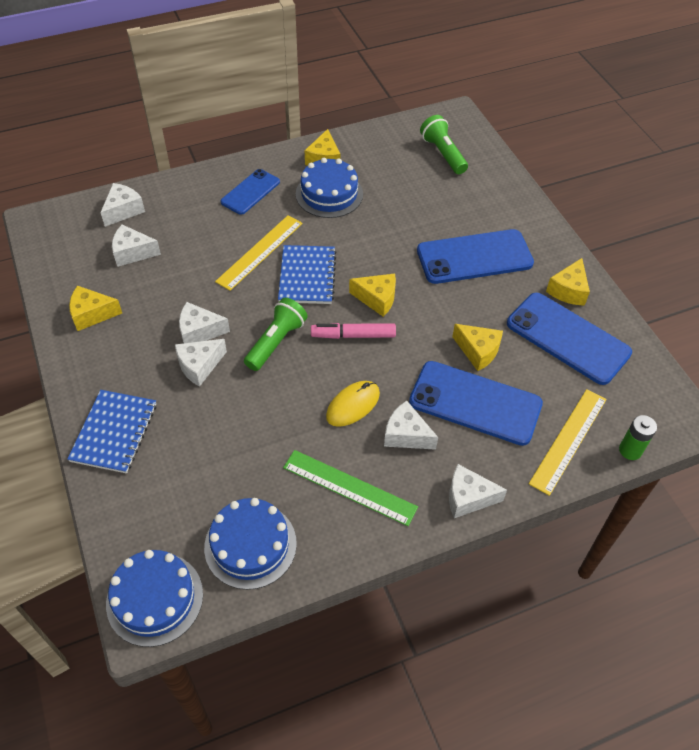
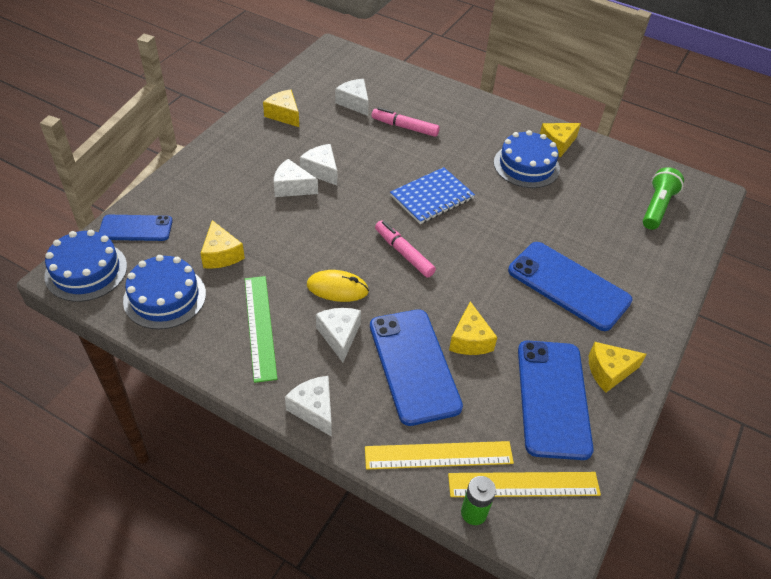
camera: 50 degrees right, 5 degrees down
blue notebook [67,390,156,473] -> none
white cheese [100,183,145,227] -> none
yellow ruler [215,215,303,291] -> yellow ruler moved to [448,472,601,497]
blue phone [221,169,280,215] -> blue phone moved to [99,215,173,241]
green flashlight [244,298,308,371] -> none
yellow cheese [349,274,396,317] -> yellow cheese moved to [200,220,245,269]
none -> pink marker [372,107,440,137]

